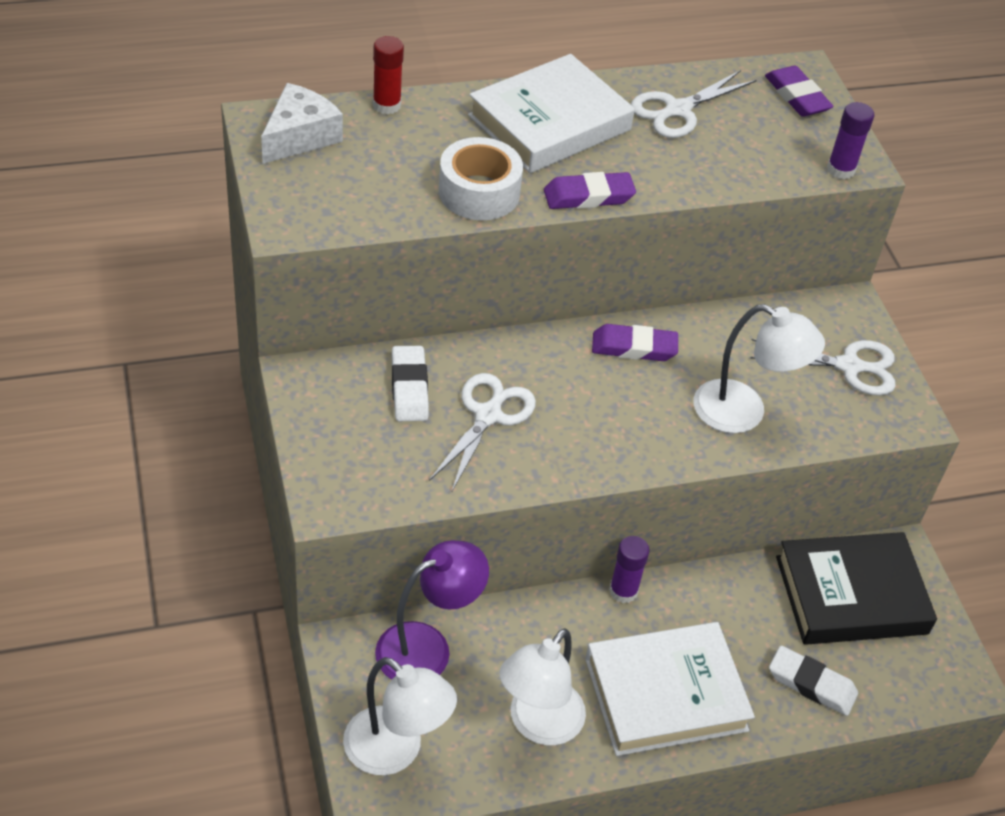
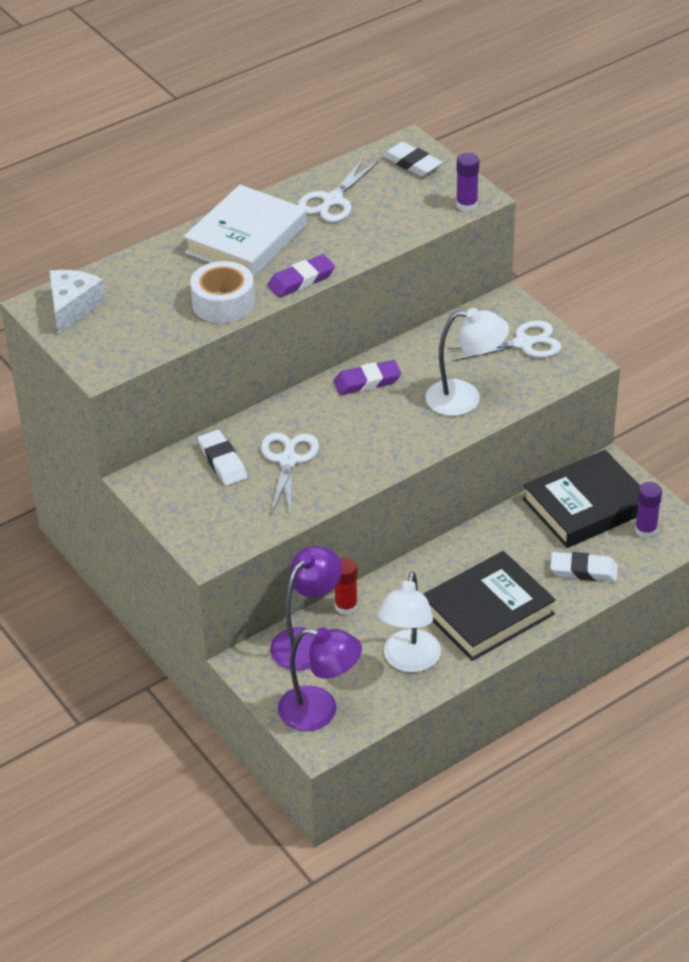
camera: 15 degrees left, 5 degrees down
white lamp [343,657,457,775] -> purple lamp [278,627,362,731]
red glue stick [373,36,404,114] -> red glue stick moved to [335,558,358,615]
white book [585,622,755,756] -> black book [423,551,556,661]
purple glue stick [609,536,650,603] -> purple glue stick moved to [635,482,662,538]
purple eraser [765,66,834,117] -> white eraser [382,142,443,177]

